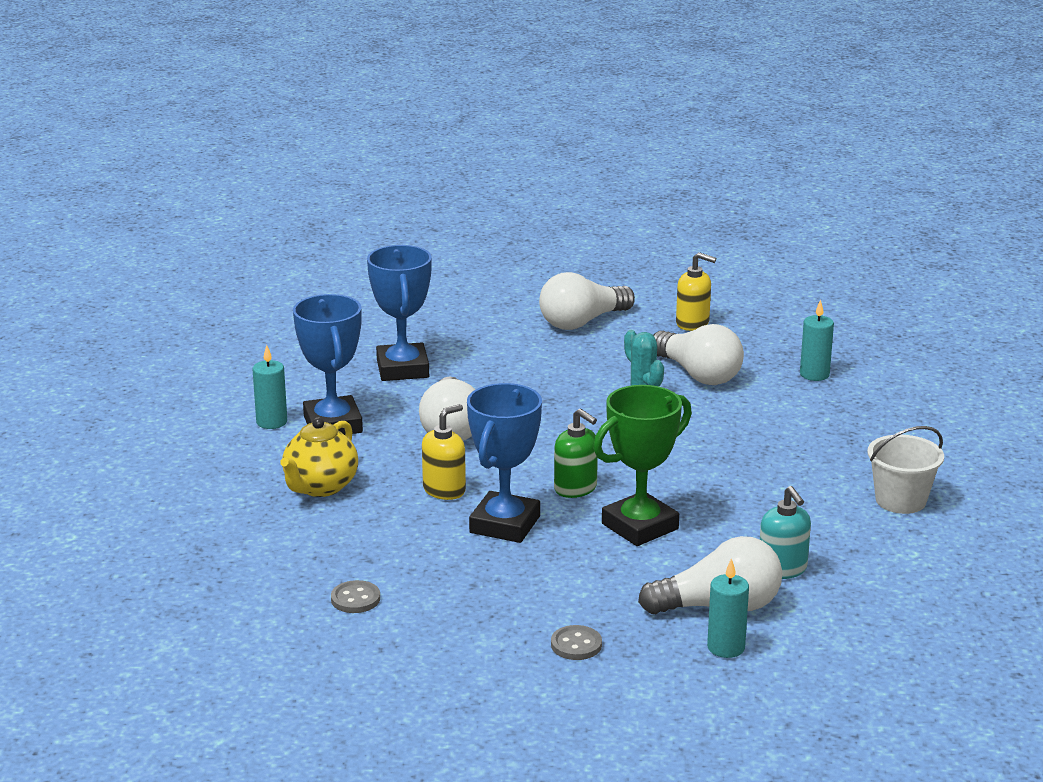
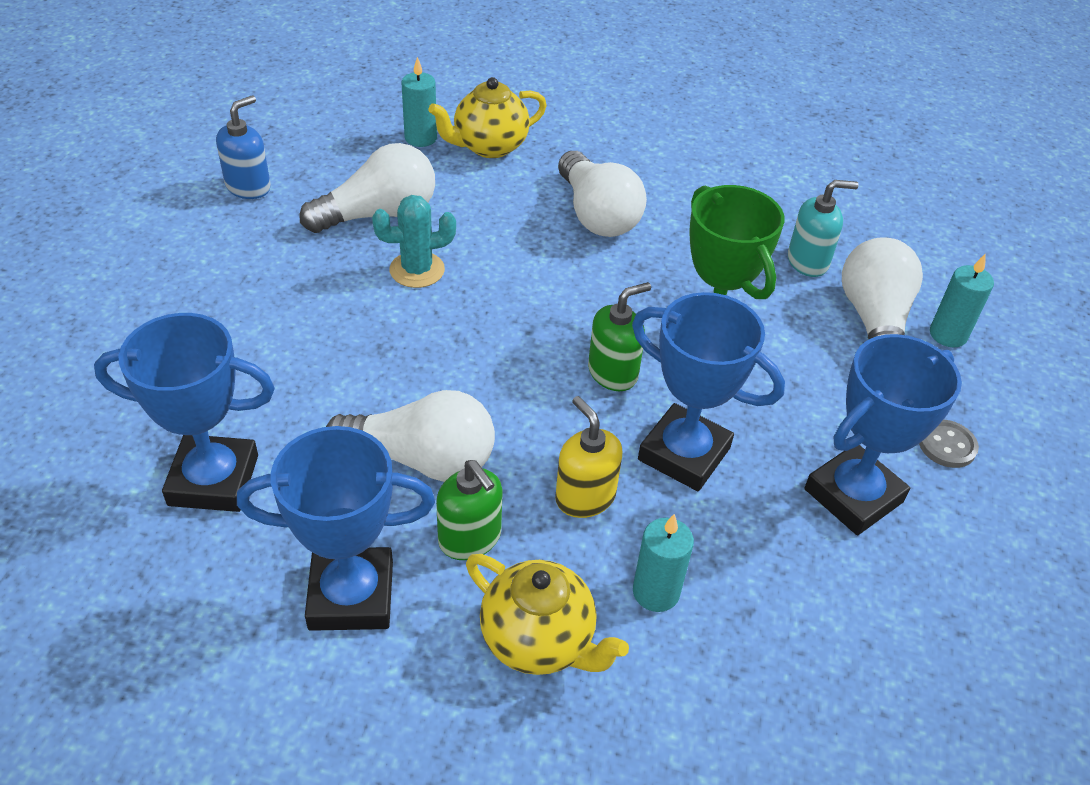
camera: 80 degrees left, 20 degrees up
turquoise candle [253,345,287,429] -> turquoise candle moved to [633,514,694,612]
grey button [331,580,380,613] -> none
white light bulb [539,272,635,330] -> white light bulb moved to [558,151,647,237]
yellow soap dispenser [676,252,716,331] -> blue soap dispenser [216,95,271,199]
white bucket [867,426,944,514] -> none
none -> yellow teapot [428,77,547,158]
none -> green soap dispenser [436,460,503,560]
none -> blue trophy [805,334,962,535]

